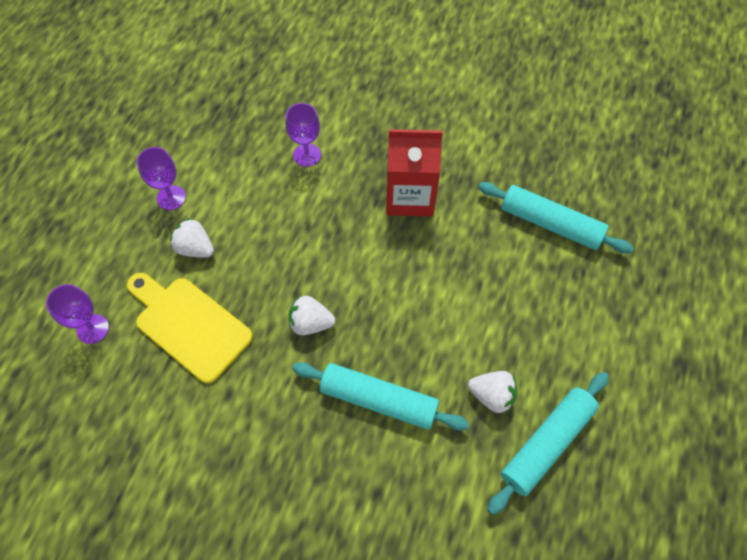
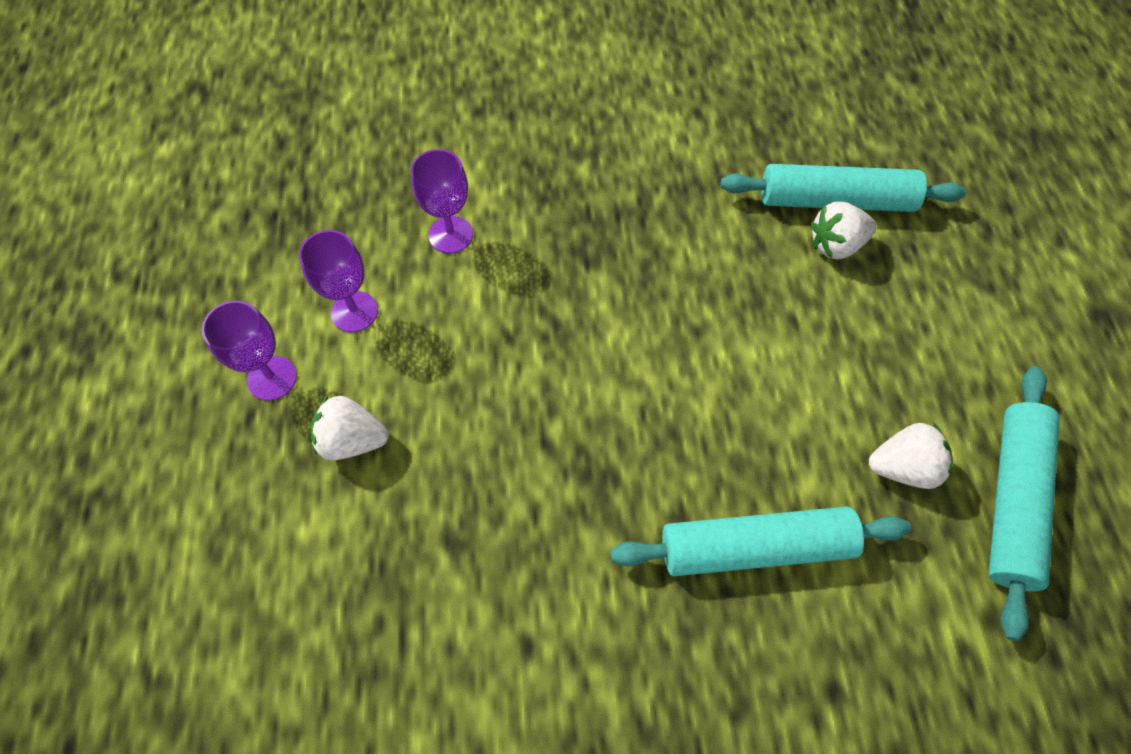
camera: 25 degrees left, 0 degrees up
purple goblet [46,284,109,344] -> purple goblet moved to [299,230,378,332]
yellow cutting board [127,273,253,384] -> none
white strawberry [289,295,335,335] -> white strawberry moved to [811,201,876,260]
red carton [386,129,443,217] -> none

